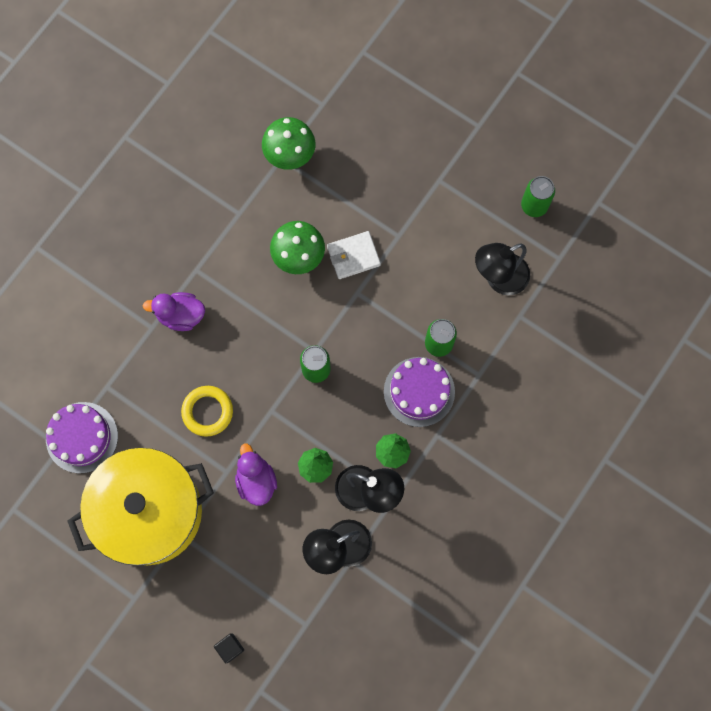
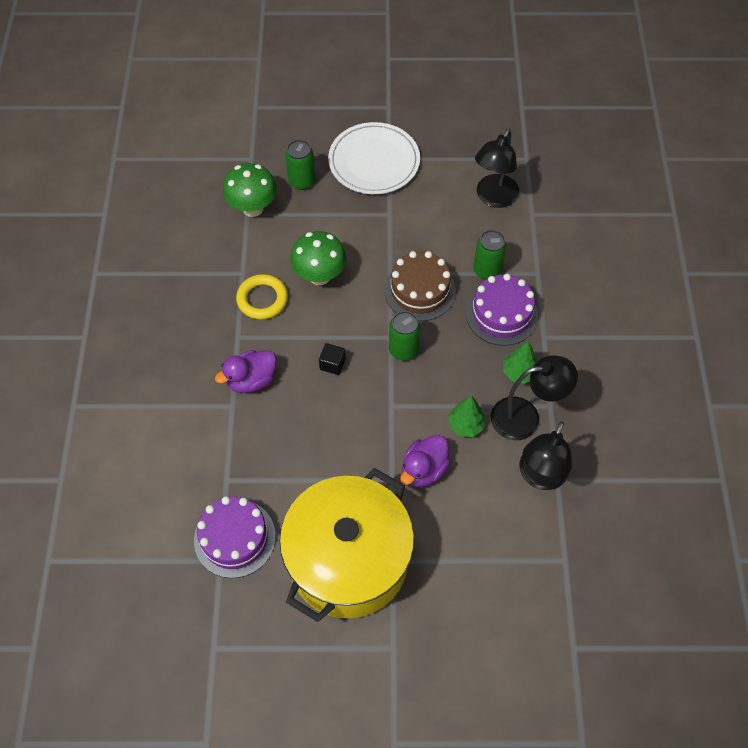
camera: 35 degrees left, 15 degrees down
yellow ring [181,386,233,437] -> yellow ring moved to [236,274,288,320]
black cube [214,634,244,663] -> black cube moved to [319,343,346,375]
purple duck [235,443,277,506] -> purple duck turned 90 degrees counterclockwise [400,435,451,487]
white wallet [327,231,381,279] -> none
green can [521,176,555,217] -> green can moved to [285,140,315,190]
none -> white plate [328,122,420,194]
none -> brown cake [384,251,456,321]

